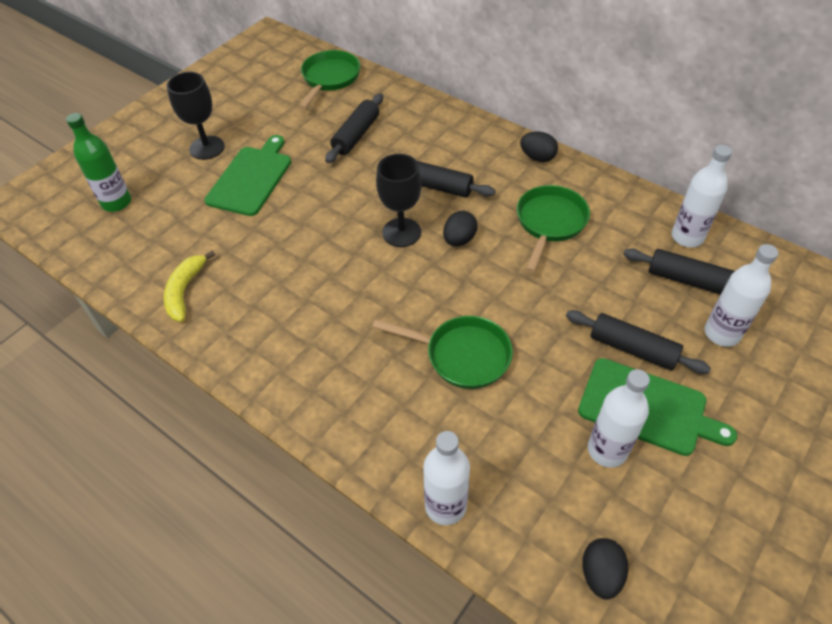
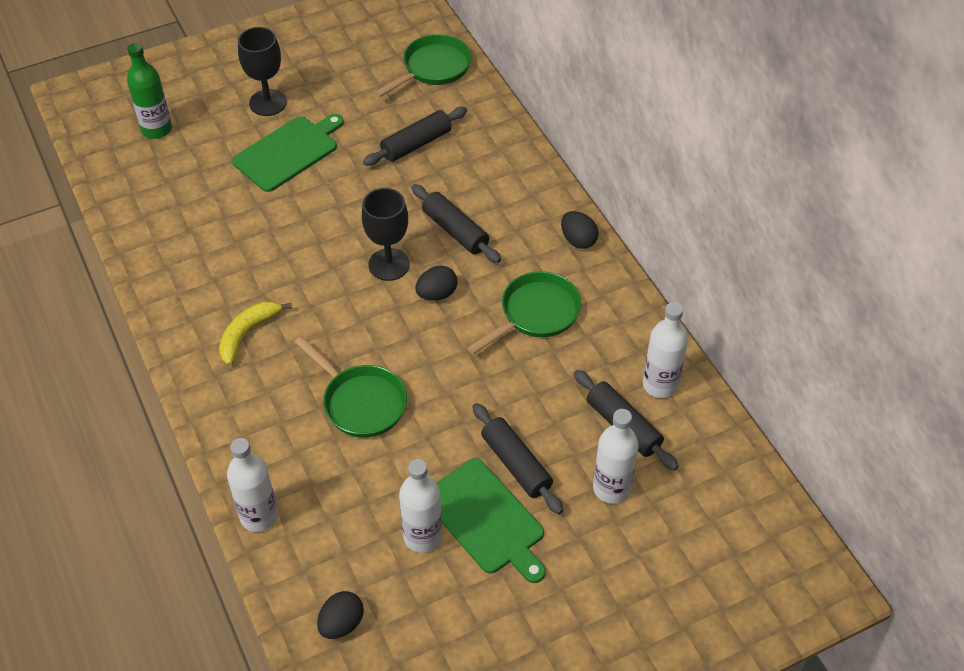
camera: 25 degrees right, 0 degrees up
yellow banana [164,250,215,322] -> yellow banana moved to [219,301,292,365]

